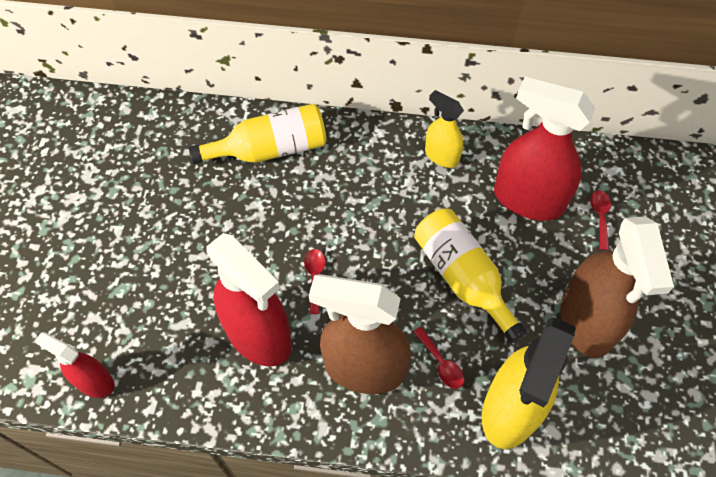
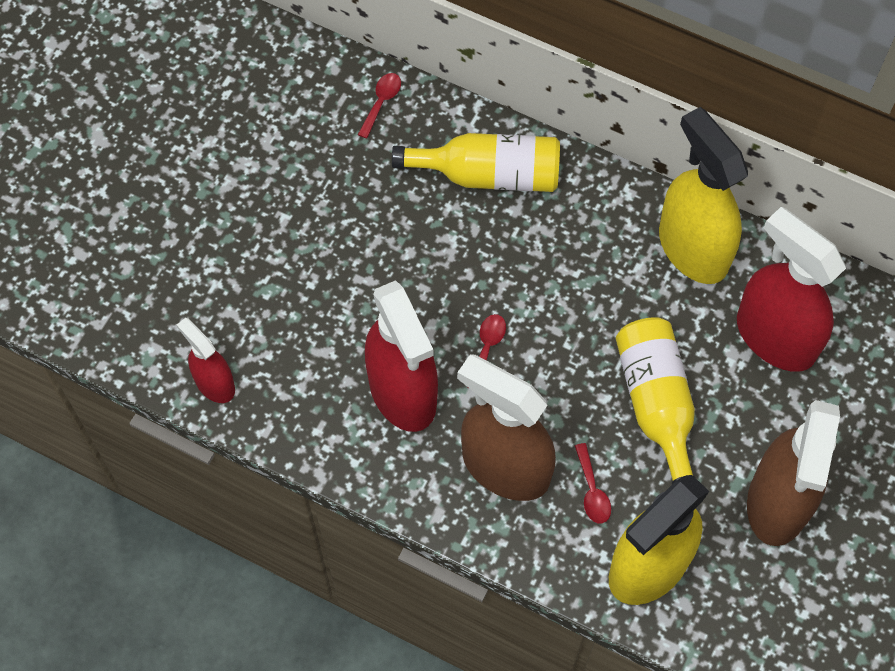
camera: 20 degrees right, 5 degrees up
yellow spray bottle [425,90,464,168] -> yellow spray bottle [659,107,748,284], size x1.84
red spoon [590,190,611,250] -> red spoon moved to [358,73,401,139]

